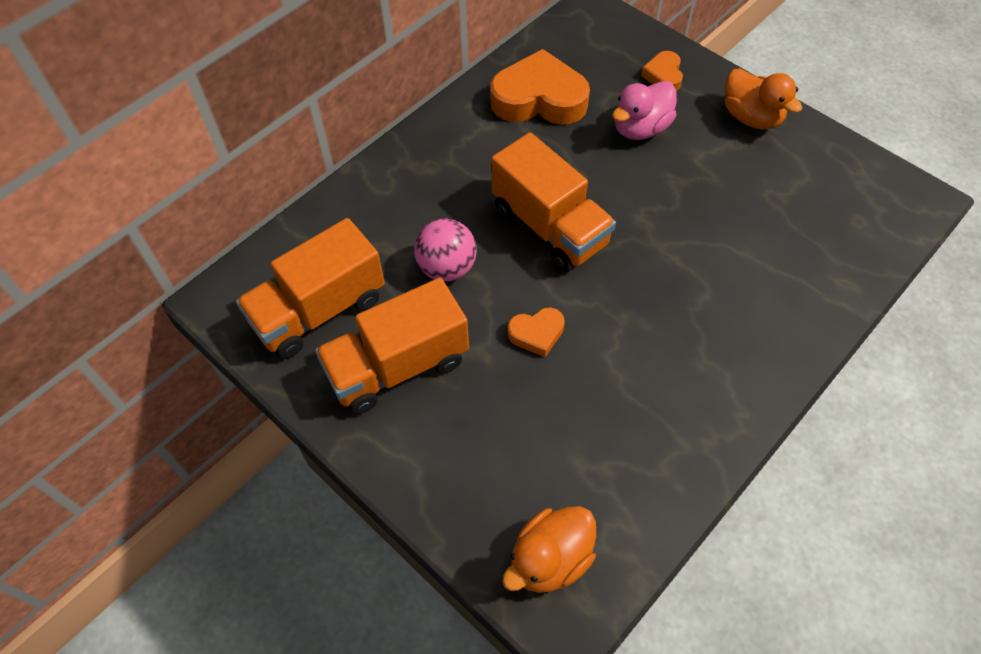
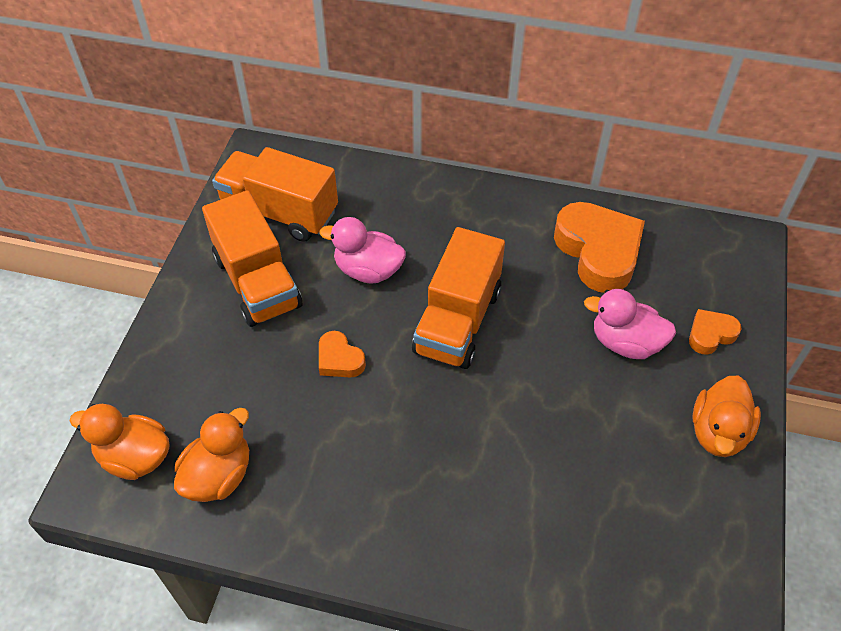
camera: 60 degrees right, 5 degrees down
orange truck [315,278,469,414] -> orange truck turned 150 degrees counterclockwise [202,190,302,327]
pink ball [414,219,477,282] -> pink duck [320,217,406,283]
none -> orange duck [174,408,249,502]

